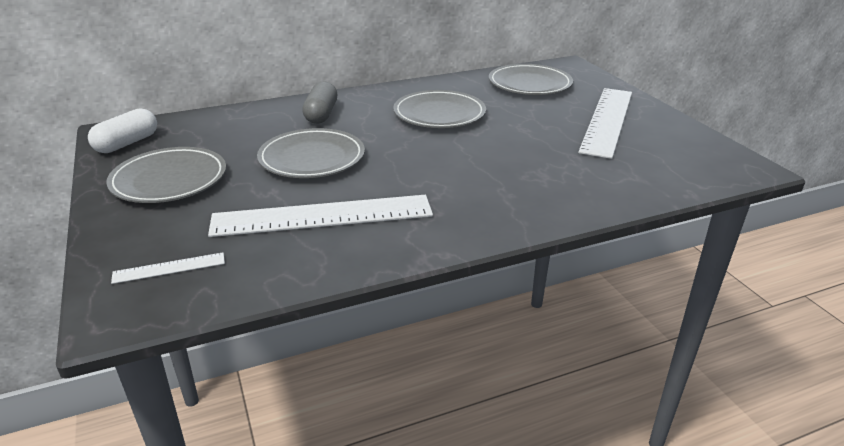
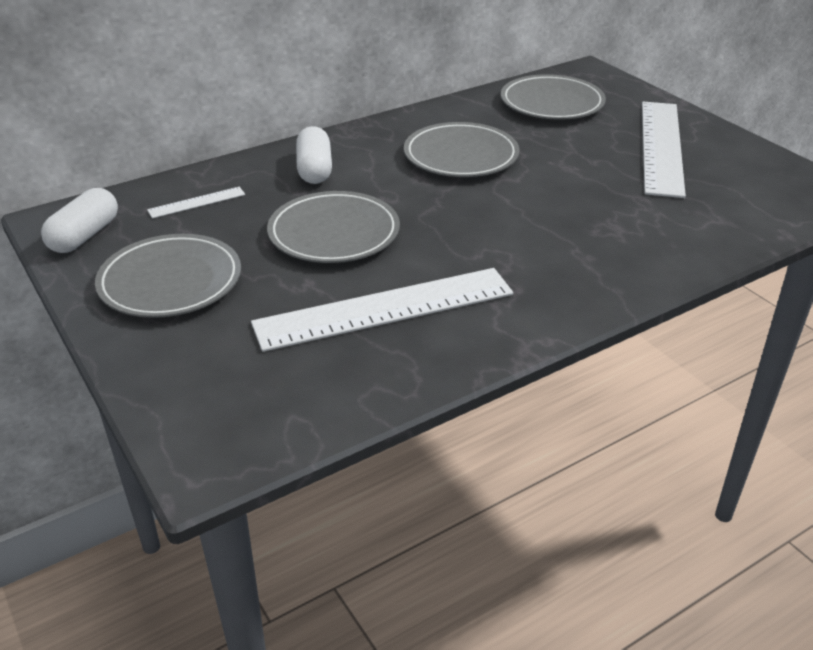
camera: 10 degrees left, 5 degrees up
white ruler [111,253,225,284] -> white ruler moved to [147,187,245,218]
grey capsule [302,81,337,124] -> white capsule [296,126,332,184]

